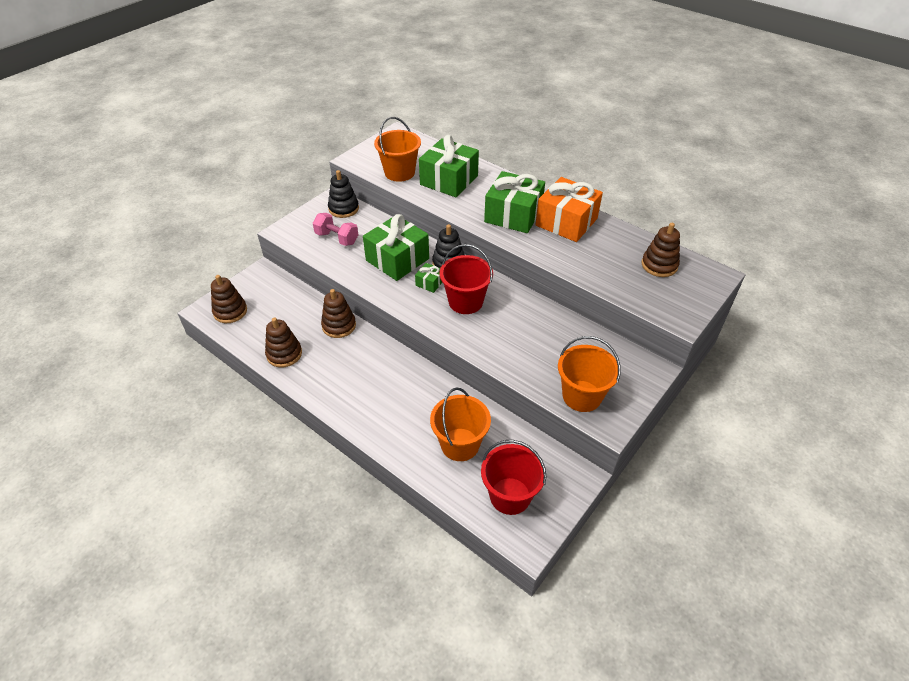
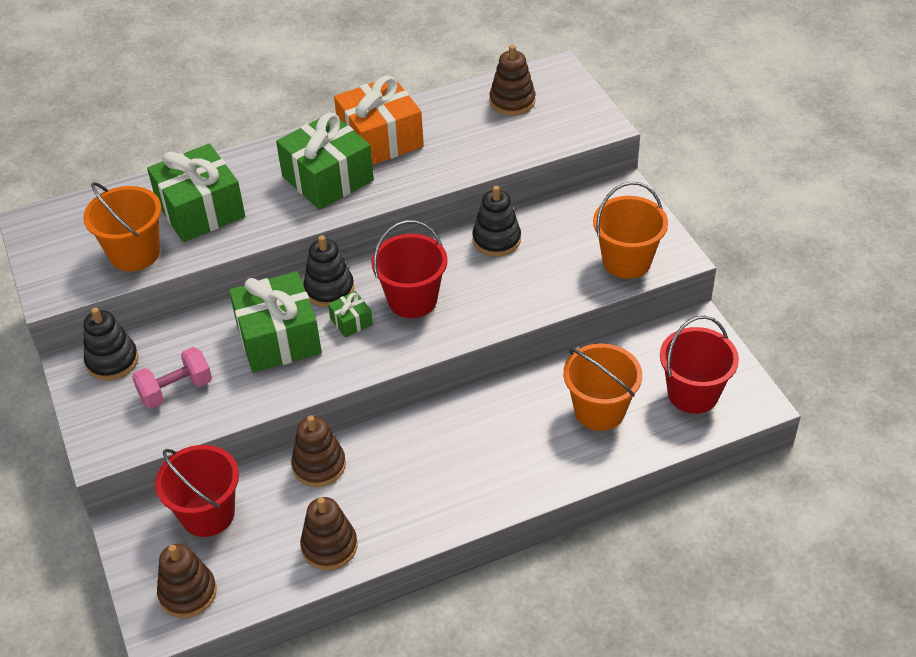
camera: 60 degrees left, 0 degrees up
none -> red bucket [155,445,239,537]
none -> black stacking toy [473,186,521,257]

